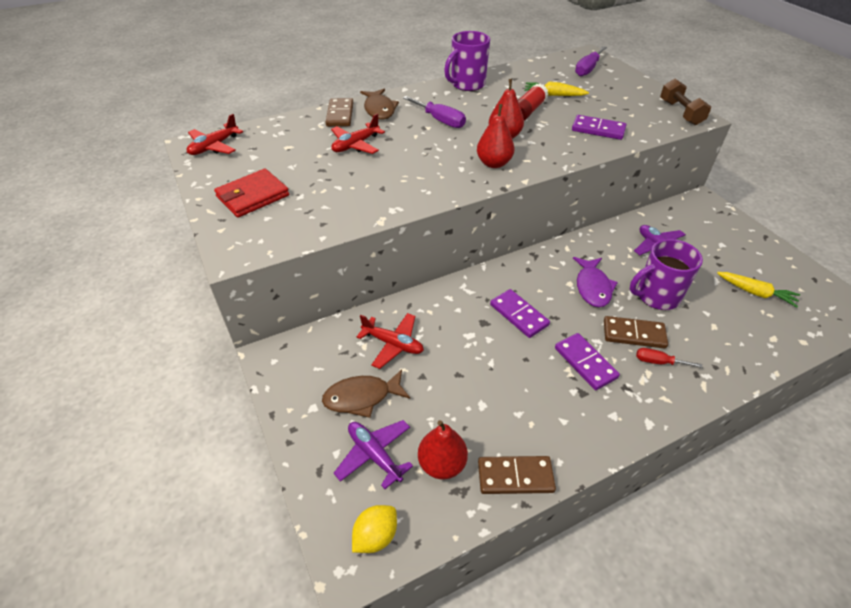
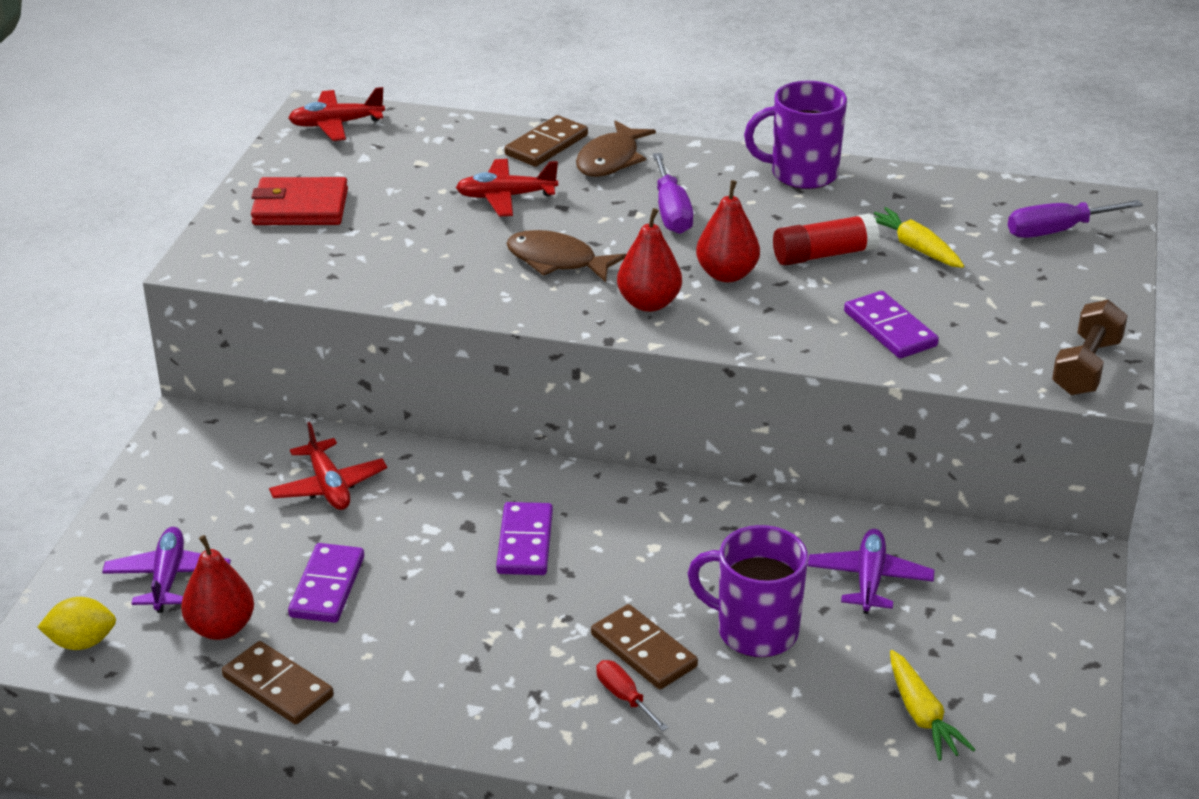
camera: 40 degrees right, 10 degrees down
brown fish [322,369,410,418] -> brown fish moved to [506,230,627,282]
purple domino [555,333,620,390] -> purple domino moved to [288,543,364,623]
purple fish [573,257,618,307] -> none

